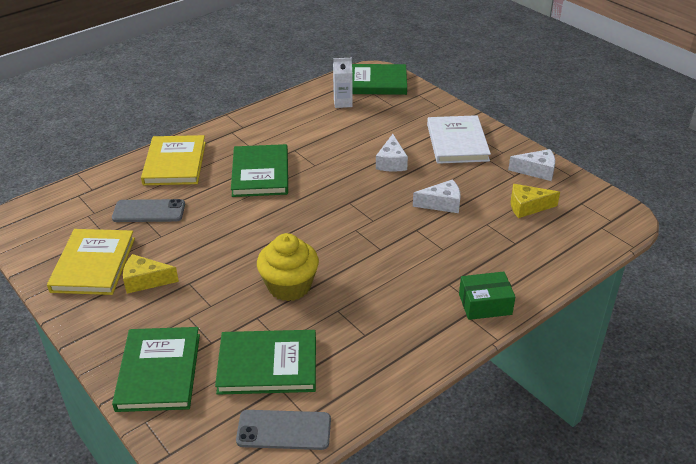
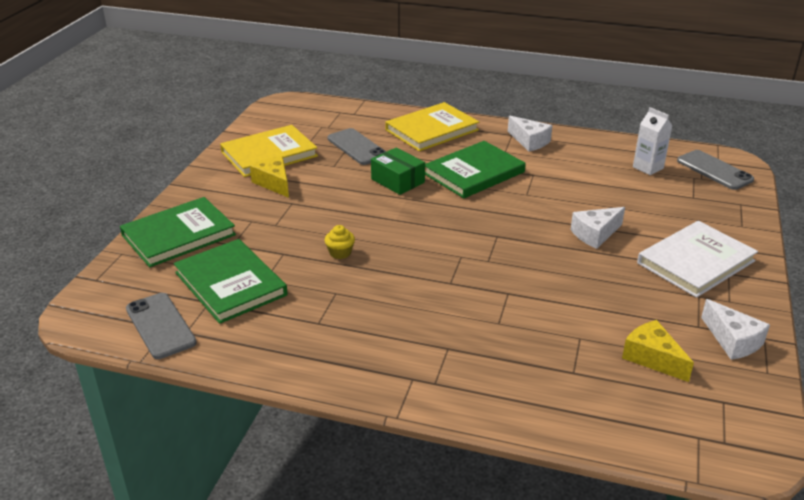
camera: 55 degrees right, 5 degrees down
yellow cupcake [257,233,319,301] -> yellow cupcake [324,225,355,259], size x0.45
green book [352,64,407,95] -> grey phone [677,150,754,190]
white cheese [413,179,461,213] -> white cheese moved to [508,116,553,152]
green box [459,272,515,320] -> green box moved to [371,148,425,195]

